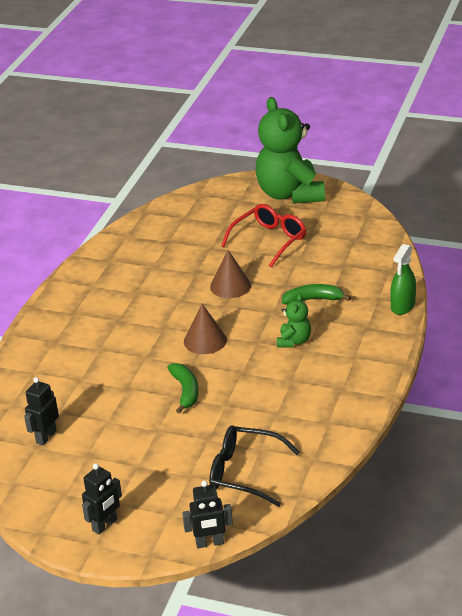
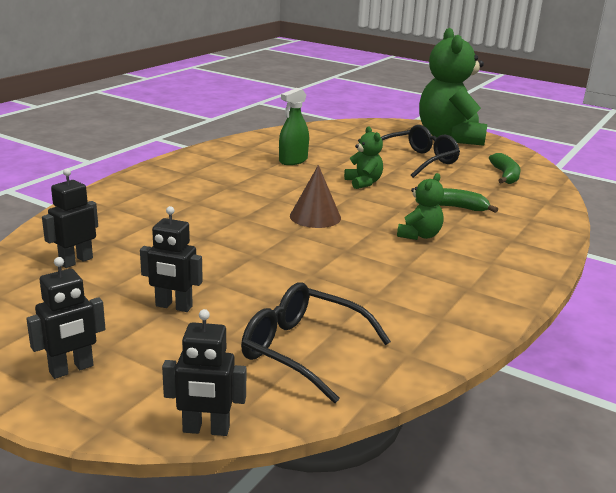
camera: 10 degrees right, 10 degrees down
green banana [167,363,199,414] -> green banana moved to [489,153,521,184]
brown cone [210,250,251,298] -> green teddy bear [344,127,383,189]
red glasses [221,204,306,267] -> black glasses [381,125,460,178]
green spray bottle [390,244,416,315] -> green spray bottle moved to [279,88,309,165]
none -> black robot [140,206,203,312]

